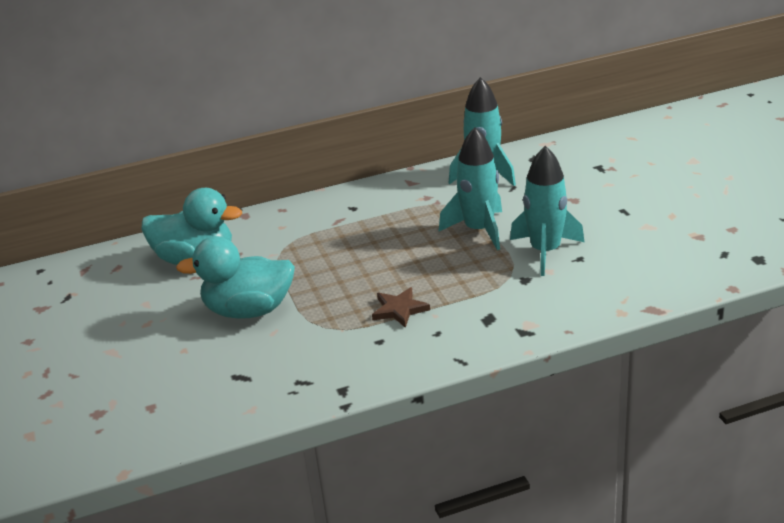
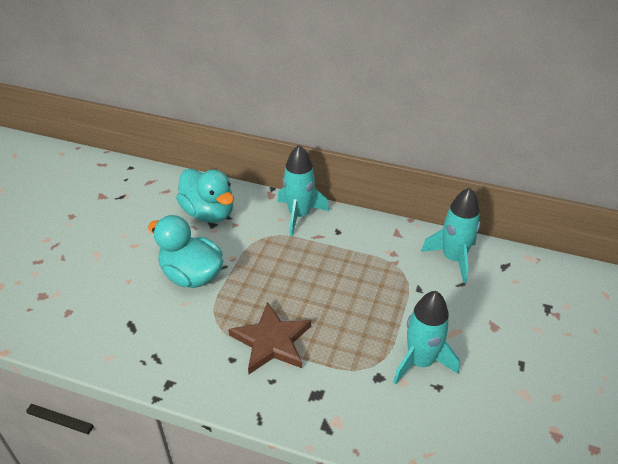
camera: 35 degrees right, 10 degrees up
brown star [372,287,430,328] -> brown star [229,302,311,374], size x1.72
turquoise rocket [439,127,502,250] -> turquoise rocket moved to [277,145,329,236]

